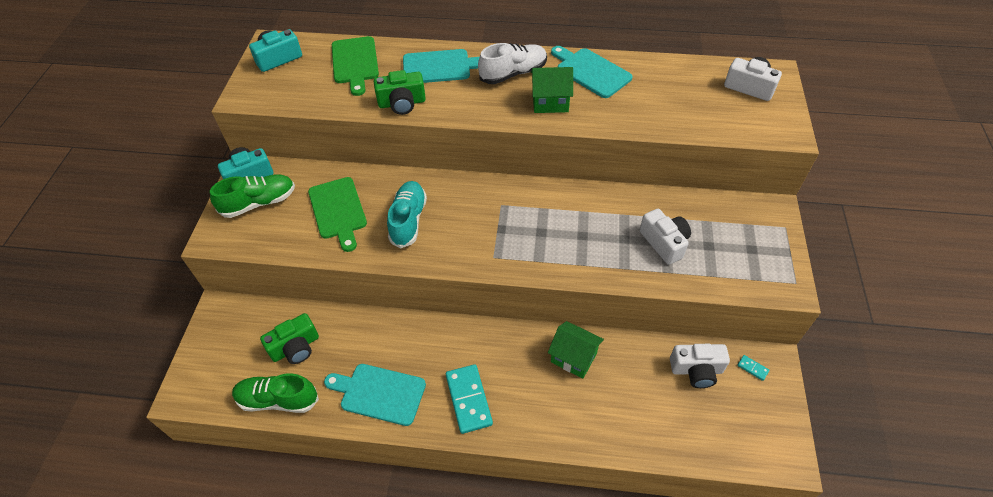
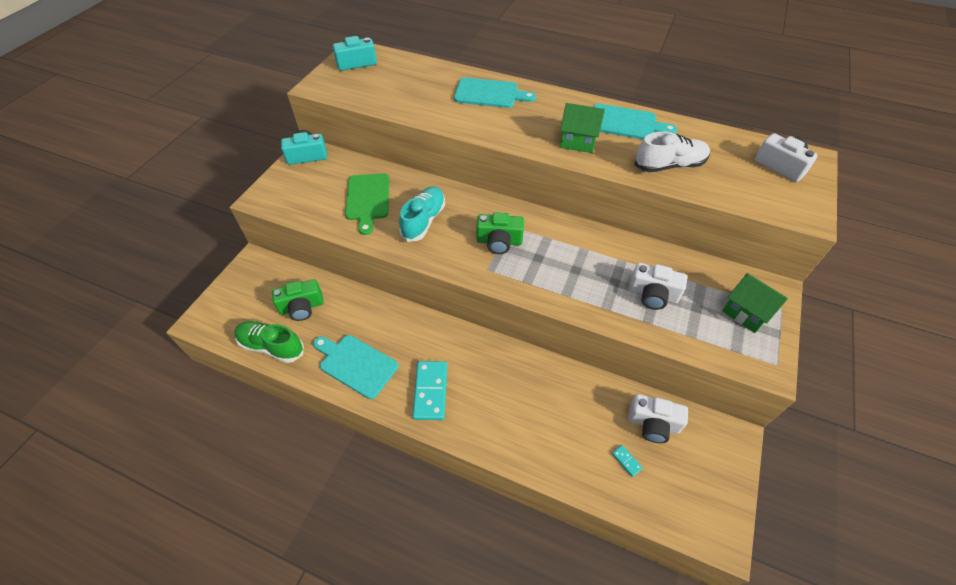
camera: 15 degrees right, 0 degrees up
green shoe [210,174,295,218] -> none
green cutting board [332,36,379,96] -> none
green camera [374,70,426,115] -> green camera moved to [476,212,524,254]
white shoe [478,43,547,84] -> white shoe moved to [635,131,710,172]
green house [548,321,604,378] -> green house moved to [722,273,788,333]
turquoise cutting board [551,46,632,98] -> turquoise cutting board turned 135 degrees clockwise [594,104,677,139]
white camera [640,209,691,265] -> white camera turned 120 degrees clockwise [629,263,687,310]
turquoise domino [737,355,769,381] -> turquoise domino moved to [612,445,643,477]

